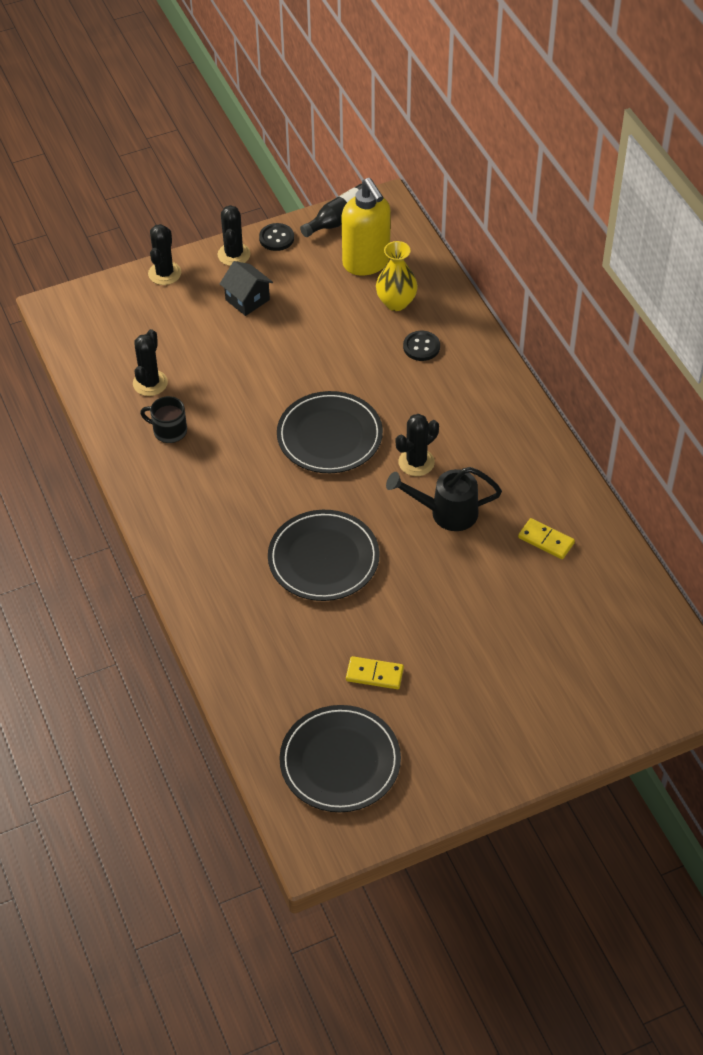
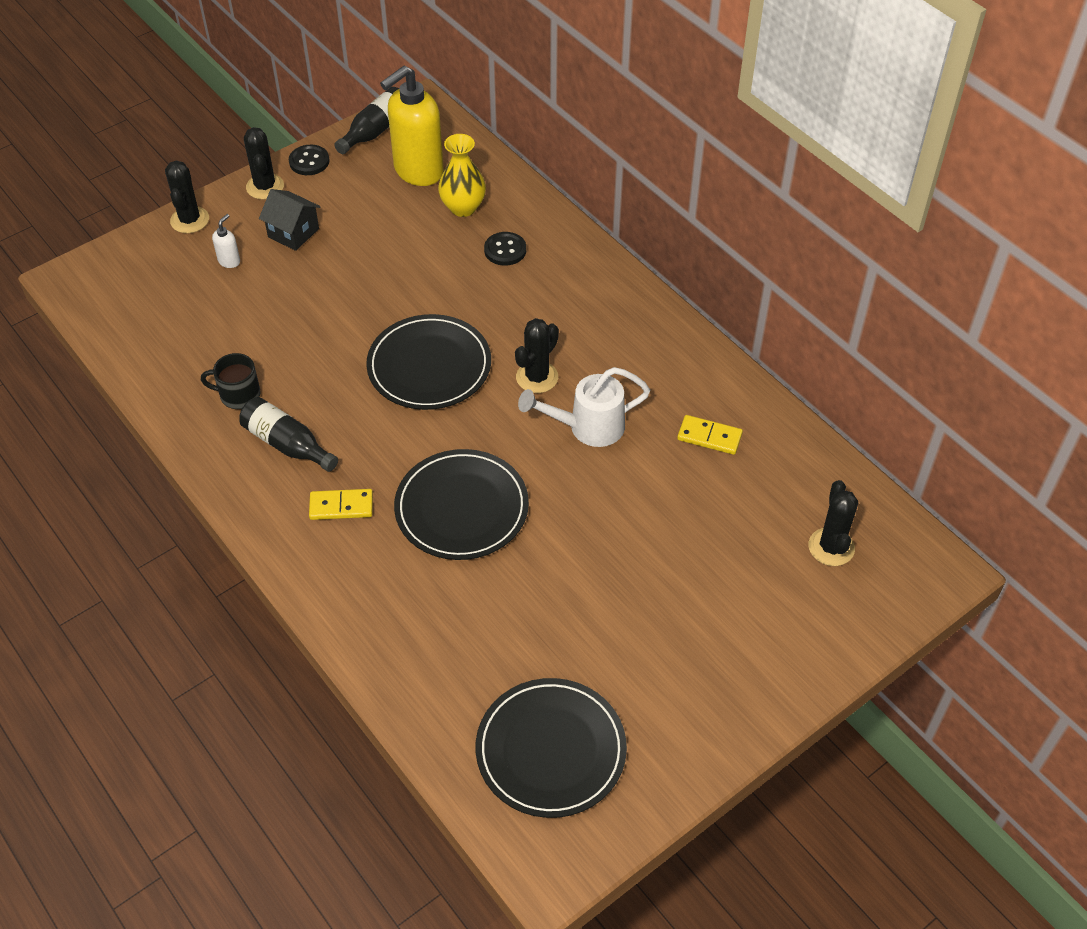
camera: 15 degrees left, 0 degrees up
black cactus [133,329,168,396] -> black cactus moved to [808,480,858,566]
yellow soap dispenser [341,178,391,276] -> yellow soap dispenser turned 90 degrees clockwise [380,66,444,186]
yellow domino [346,656,404,689] -> yellow domino moved to [309,489,373,520]
black watering can [386,467,502,531] -> white watering can [518,367,650,447]
none -> white soap dispenser [212,214,240,268]
none -> black bottle [239,397,338,472]

